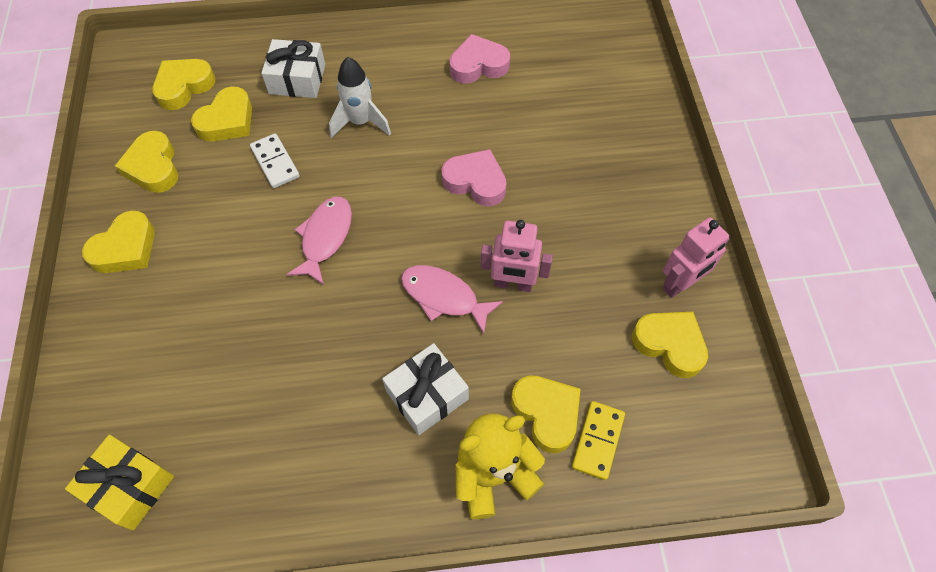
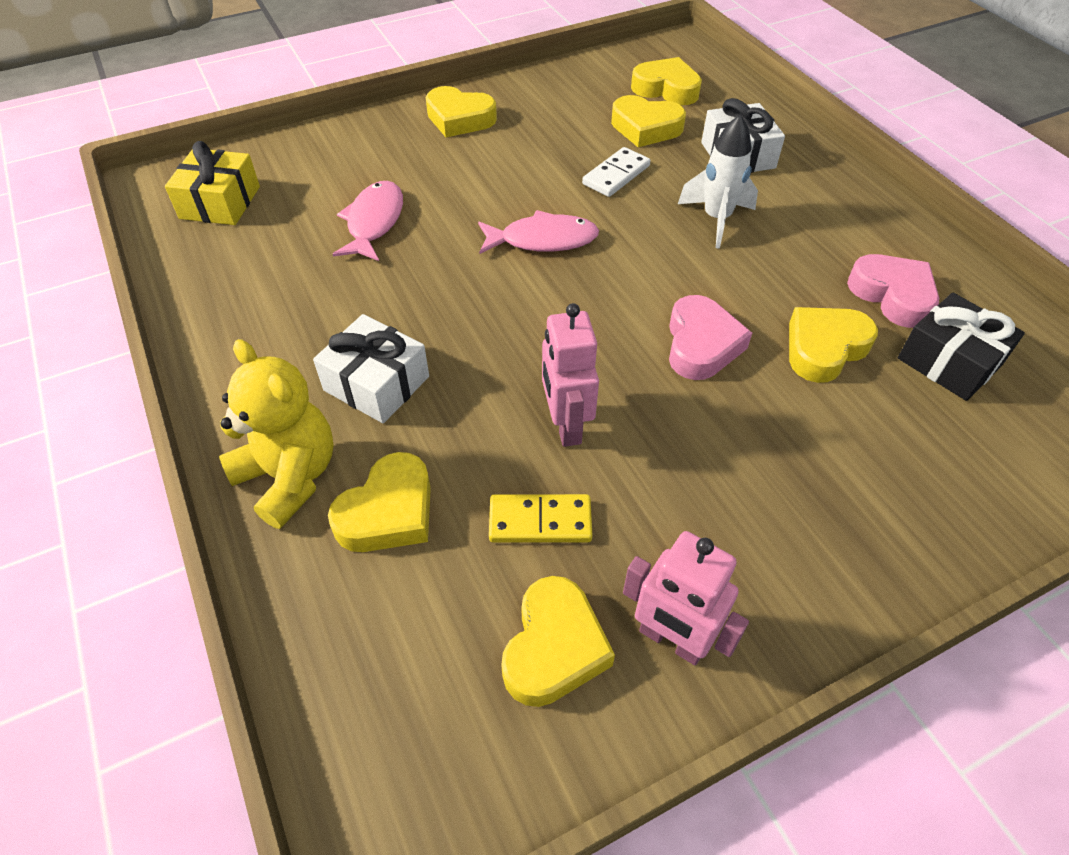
camera: 70 degrees right, 10 degrees down
yellow heart [115,131,178,193] -> yellow heart moved to [789,307,878,383]
pink fish [401,265,503,334] -> pink fish moved to [333,181,403,261]
yellow domino [572,401,625,480] -> yellow domino moved to [489,494,593,543]
none -> black gift [898,292,1025,401]

